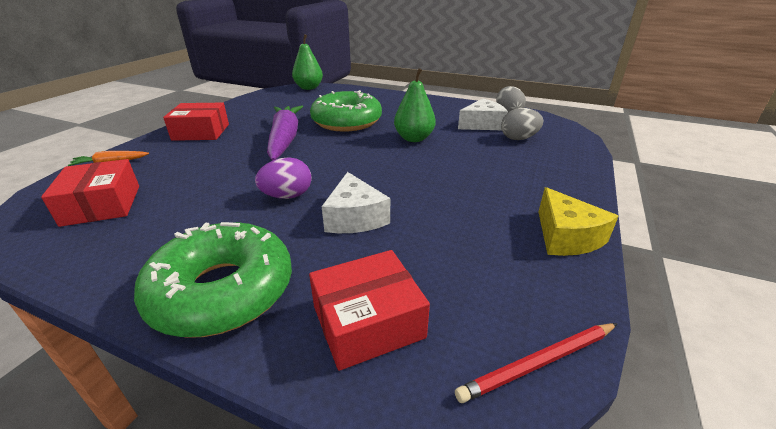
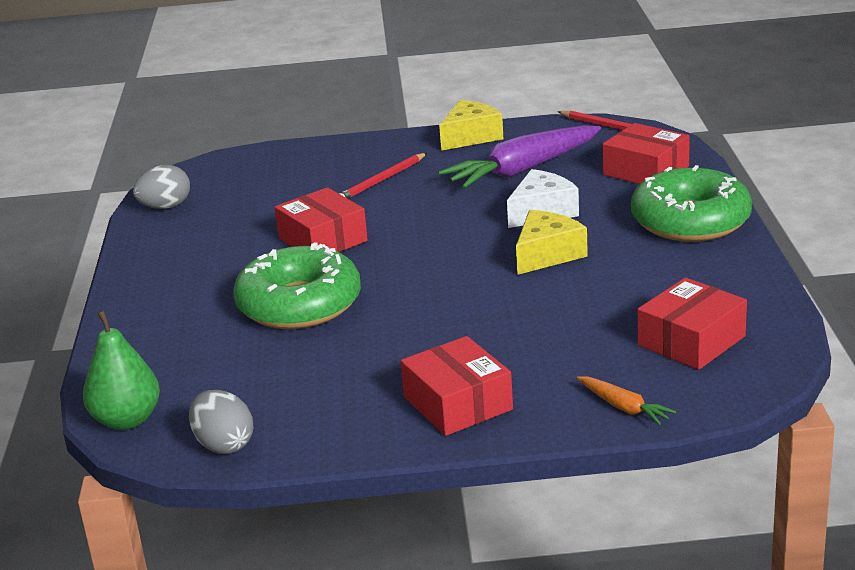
camera: 115 degrees left, 5 degrees down
purple egg [255,157,312,199] -> yellow cheese [516,210,588,275]
purple carrot [267,105,303,161] -> purple carrot moved to [439,125,601,188]
green pear [394,68,436,142] -> red box [274,187,368,252]
white cheese [458,98,508,130] -> none
grey egg [501,108,543,140] -> grey egg moved to [189,390,254,454]
none -> red pencil [339,153,427,199]

